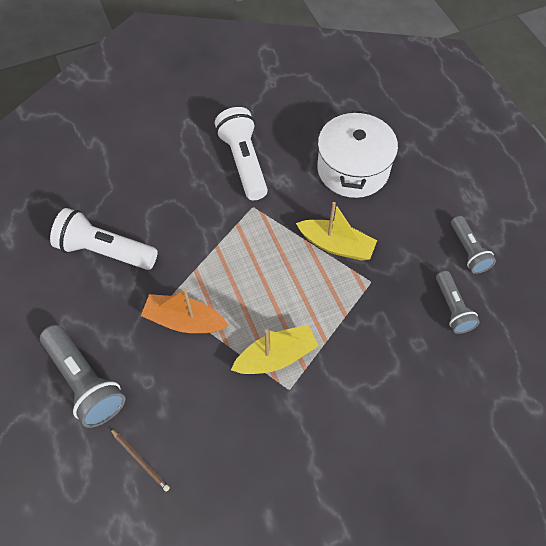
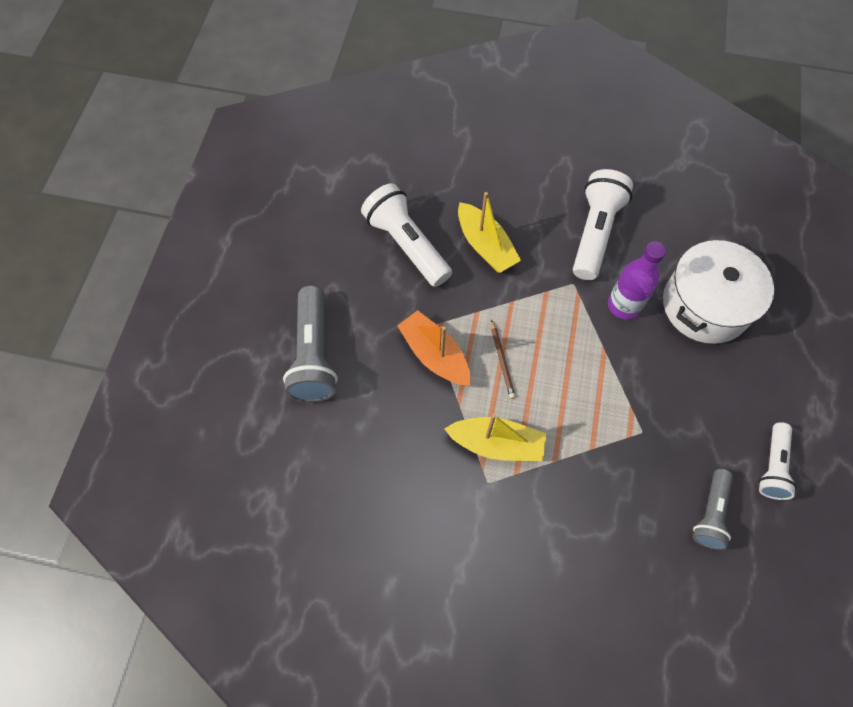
camera: 35 degrees right, 5 degrees up
brown pencil [110,428,170,492] -> brown pencil moved to [491,319,515,399]
yellow boat [296,202,377,261] -> yellow boat moved to [458,192,521,273]
grey flashlight [451,216,496,274] -> white flashlight [758,422,797,500]
none -> purple bottle [608,241,666,319]

